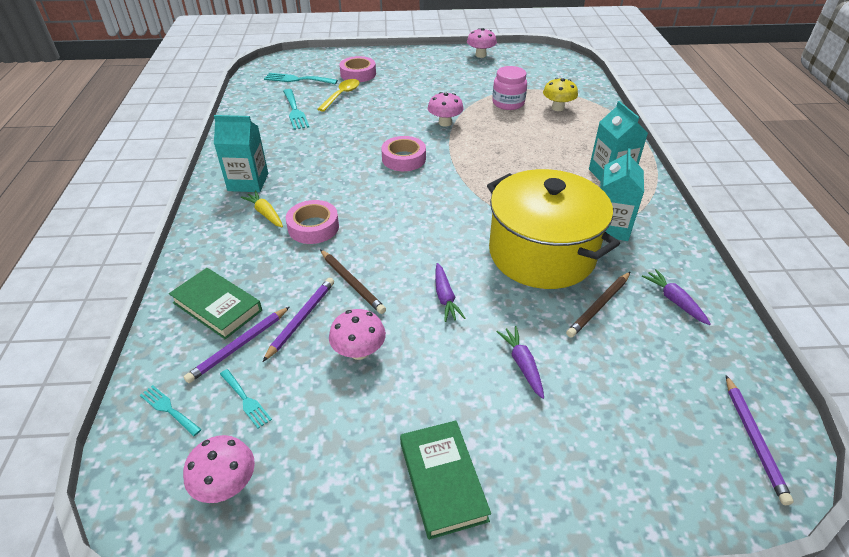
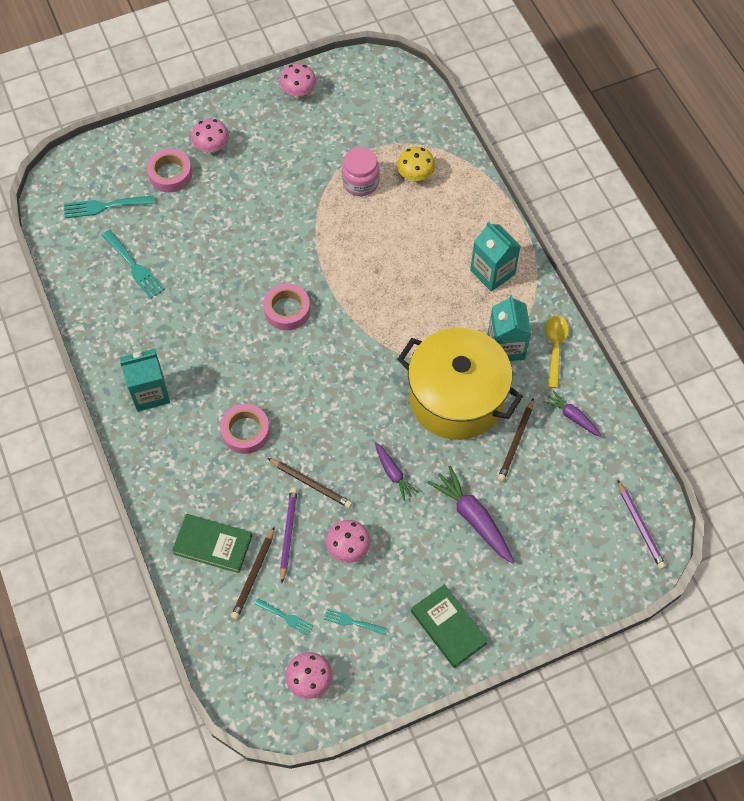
camera: 20 degrees left, 20 degrees up
turquoise fork [140,385,202,436] -> turquoise fork moved to [324,608,386,635]
purple pencil [184,307,289,383] -> brown pencil [231,527,274,620]
yellow carrot [241,191,283,227] -> none
yellow spoon [318,79,359,112] -> yellow spoon moved to [545,315,569,388]
pink mushroom [428,92,464,127] -> pink mushroom moved to [191,118,229,153]
purple carrot [496,326,544,399] -> purple carrot [428,466,514,564], size x1.69

